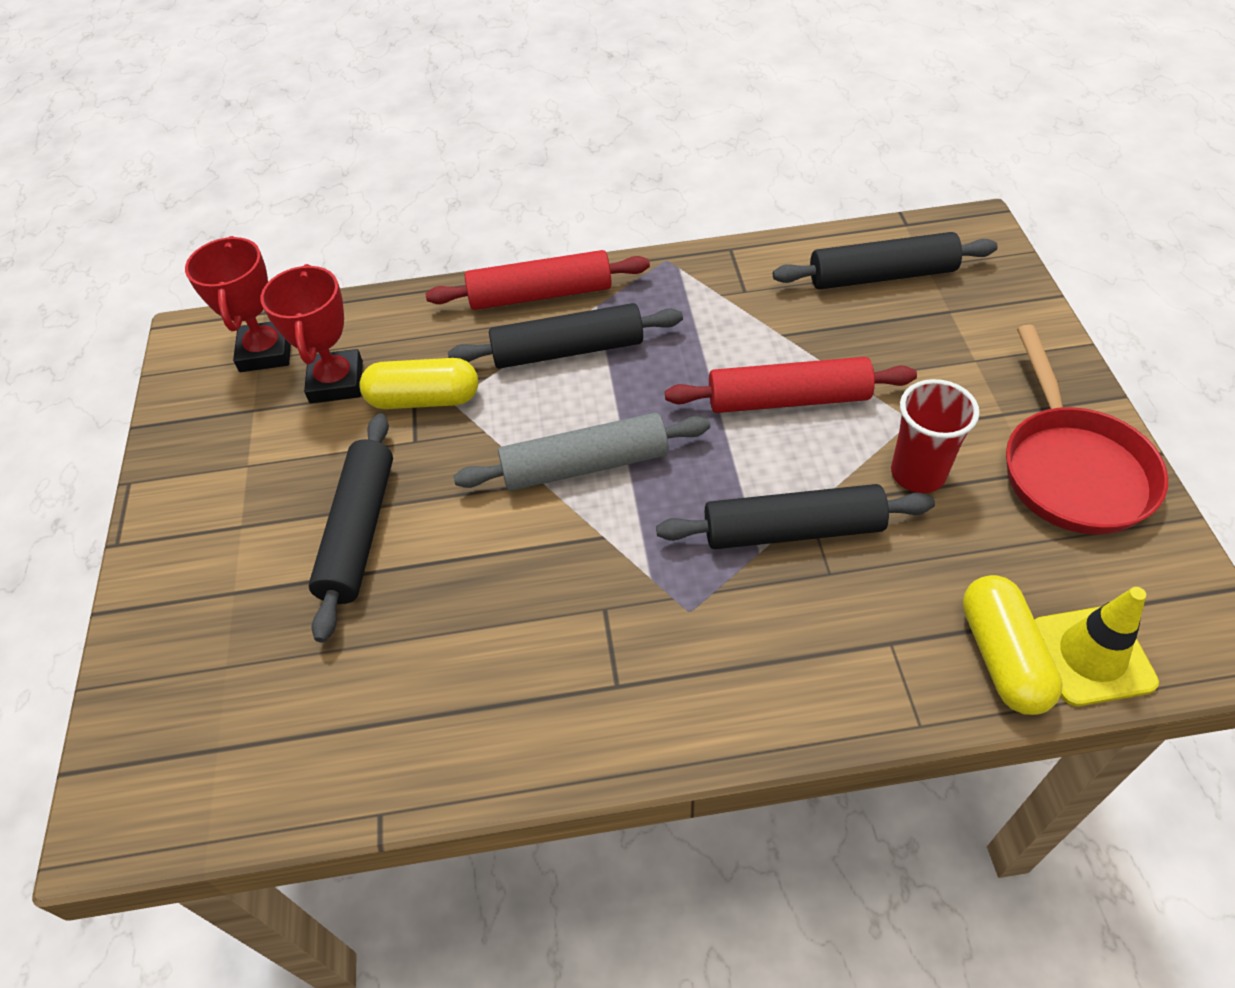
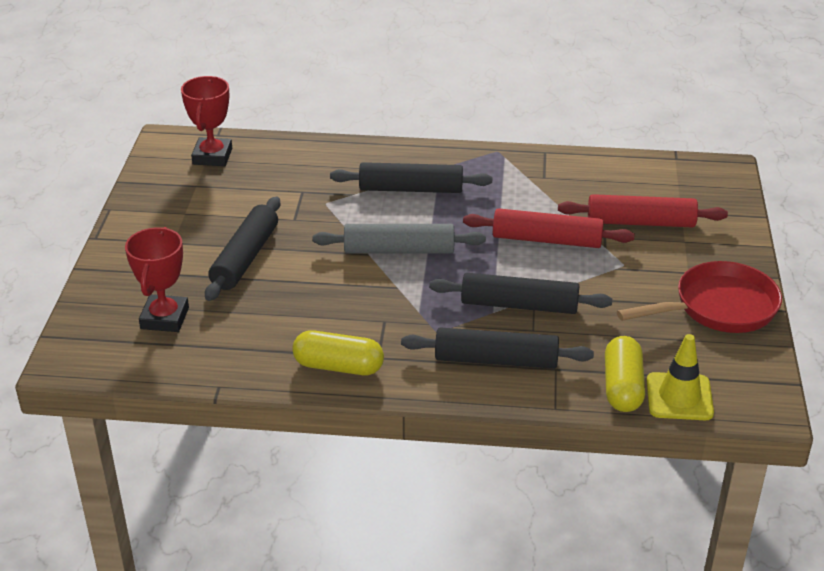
camera: 10 degrees right, 15 degrees down
red trophy [261,264,363,403] -> red trophy moved to [125,227,189,332]
yellow capsule [359,358,478,409] -> yellow capsule moved to [292,330,384,375]
red rolling pin [426,250,650,310] -> red rolling pin moved to [558,194,728,227]
black rolling pin [773,232,998,289] -> black rolling pin moved to [401,327,594,369]
red cup [891,379,980,493] -> none
red pan [1006,325,1168,535] -> red pan turned 120 degrees counterclockwise [617,261,782,333]

